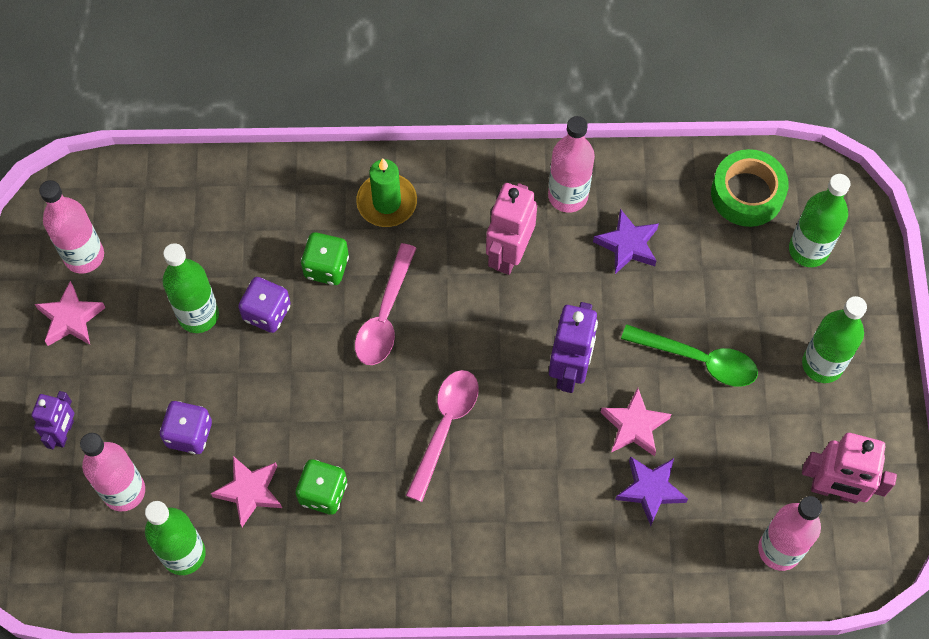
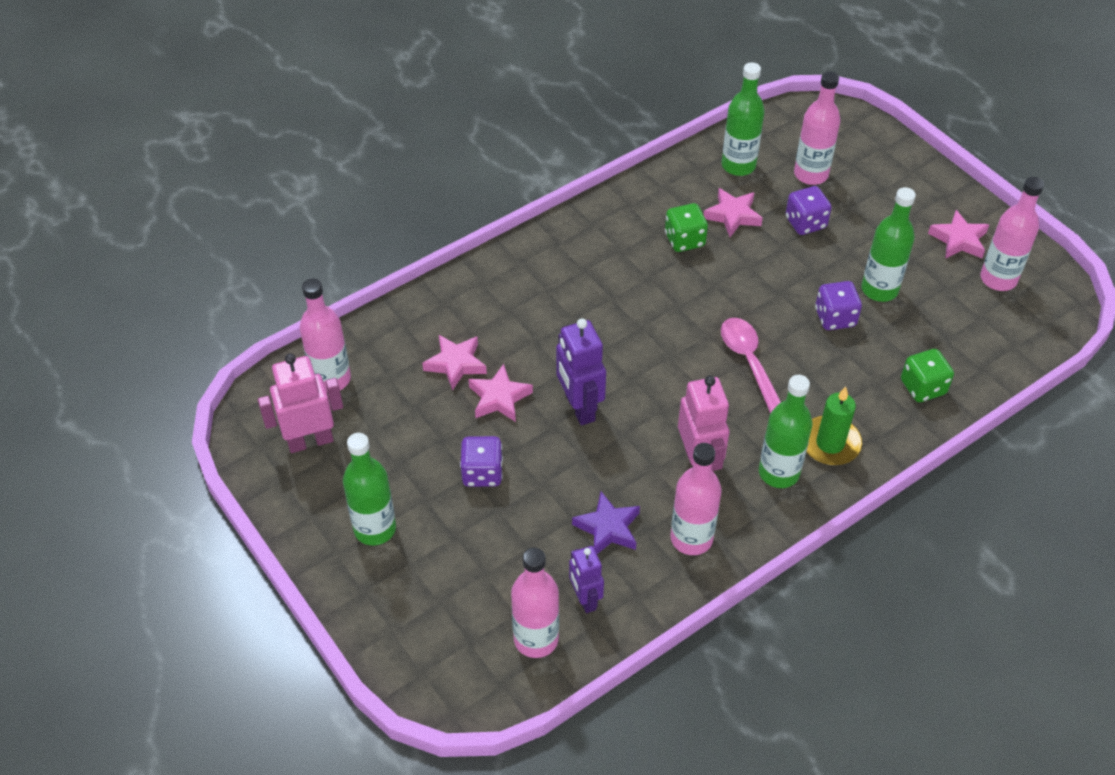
camera: 145 degrees right, 15 degrees down
purple robot [31,391,74,450] -> purple robot moved to [569,546,604,613]
green dice [301,232,349,285] -> green dice moved to [901,349,954,402]
pink spoon [406,370,479,502] -> none
purple star [615,456,688,526] -> pink star [422,335,487,391]
green spoon [621,324,758,387] -> purple dice [460,436,503,487]
green tape [711,149,789,227] -> pink bottle [511,548,559,658]
green bottle [789,174,851,267] -> green bottle moved to [759,375,813,488]

